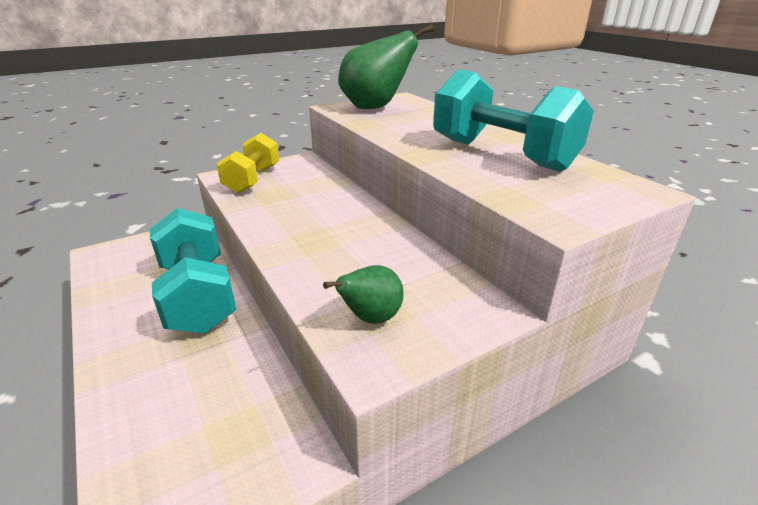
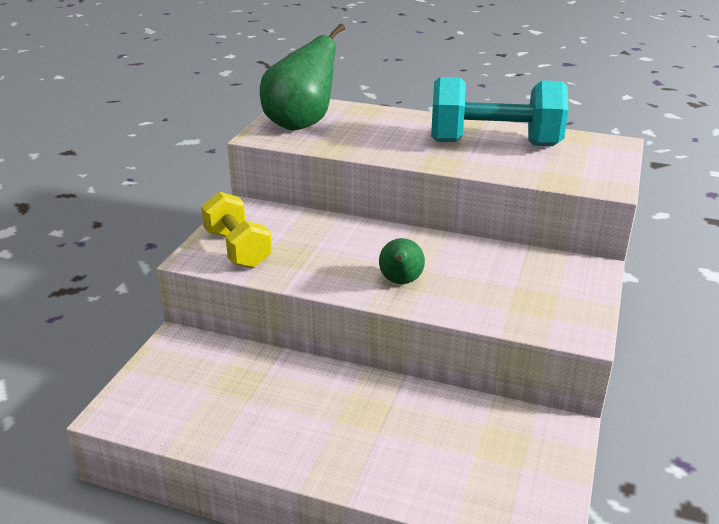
camera: 40 degrees left, 0 degrees up
turquoise dumbbell [150,208,236,334] -> none
green pear [323,265,404,324] -> green pear moved to [379,238,425,284]

